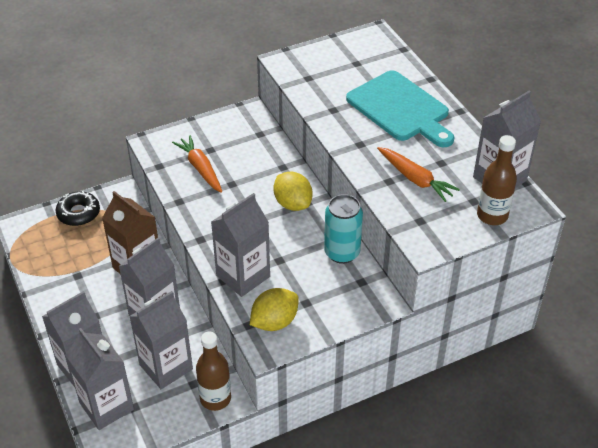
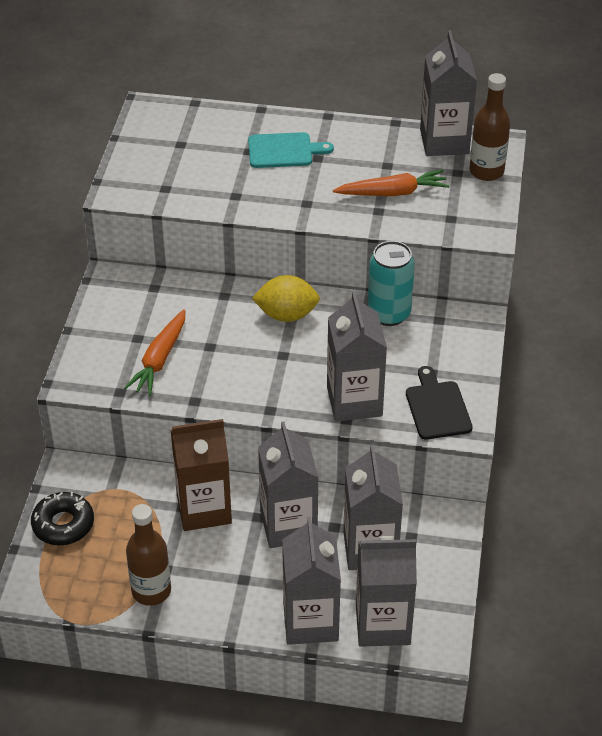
camera: 55 degrees left, 0 degrees up
orange carrot [172,135,222,193] -> orange carrot turned 75 degrees counterclockwise [124,309,185,396]
brown bottle [196,332,231,411] -> brown bottle moved to [126,504,171,606]
yellow lemon [250,288,299,331] -> black cutting board [406,366,473,440]
turquoise cutting board [346,70,455,147] -> turquoise cutting board [248,132,334,168], size x0.58

